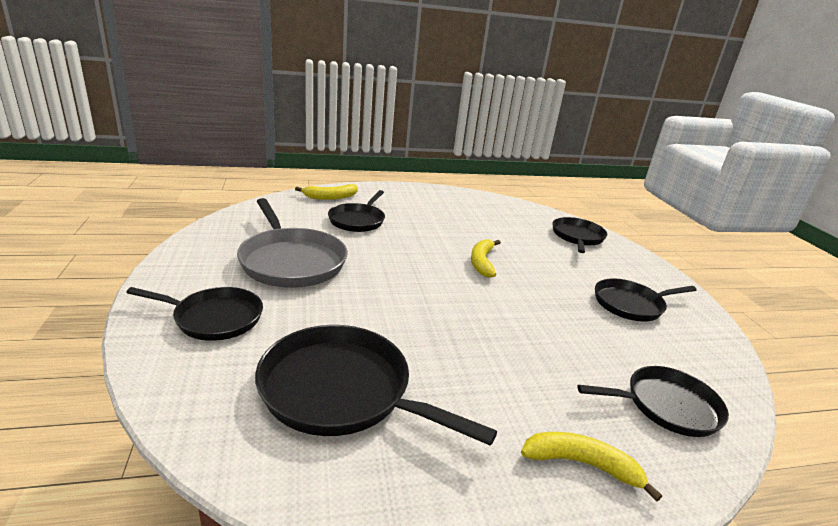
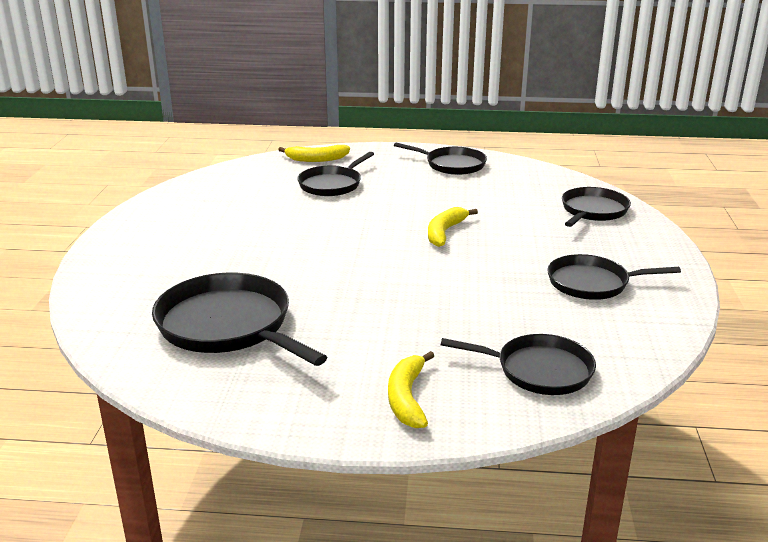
camera: 20 degrees right, 0 degrees up
black pan [126,287,263,341] -> black pan moved to [394,142,487,175]
grey pan [237,198,348,288] -> none
yellow banana [521,432,662,502] -> yellow banana turned 120 degrees counterclockwise [388,351,434,428]

